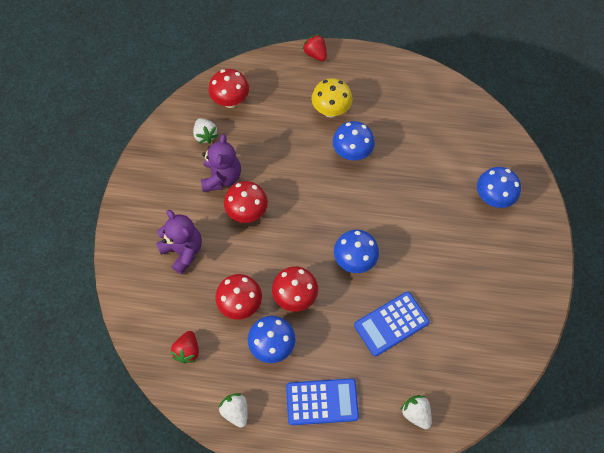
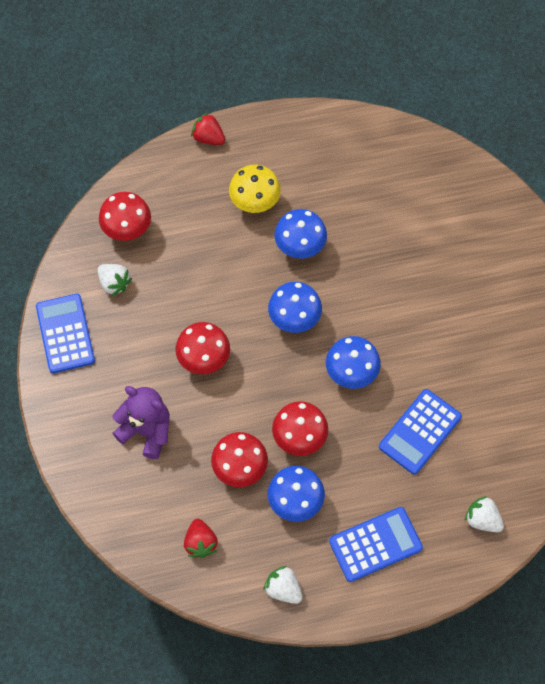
camera: 20 degrees left, 0 degrees up
purple teddy bear [201,134,241,192] -> none
blue mushroom [477,167,521,208] -> blue mushroom moved to [268,282,322,333]
none -> blue calculator [36,294,95,373]

